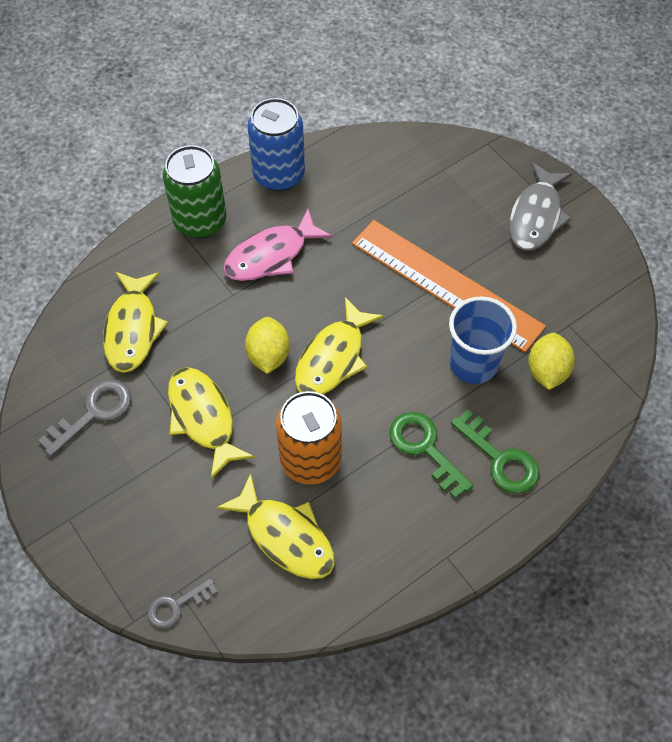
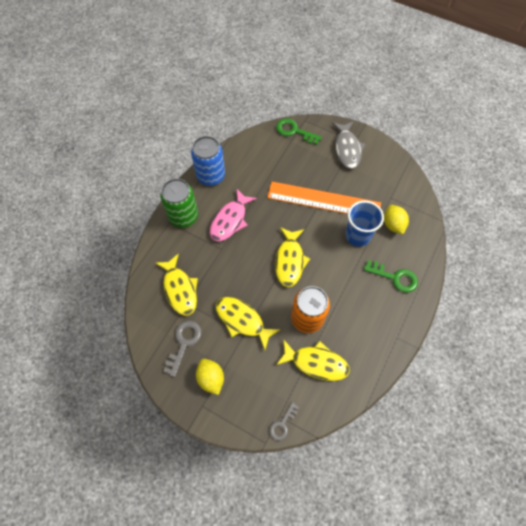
camera: 25 degrees left, 5 degrees up
yellow lemon [245,317,290,374] -> yellow lemon moved to [196,359,224,395]
green key [390,412,473,499] -> green key moved to [276,118,322,145]

